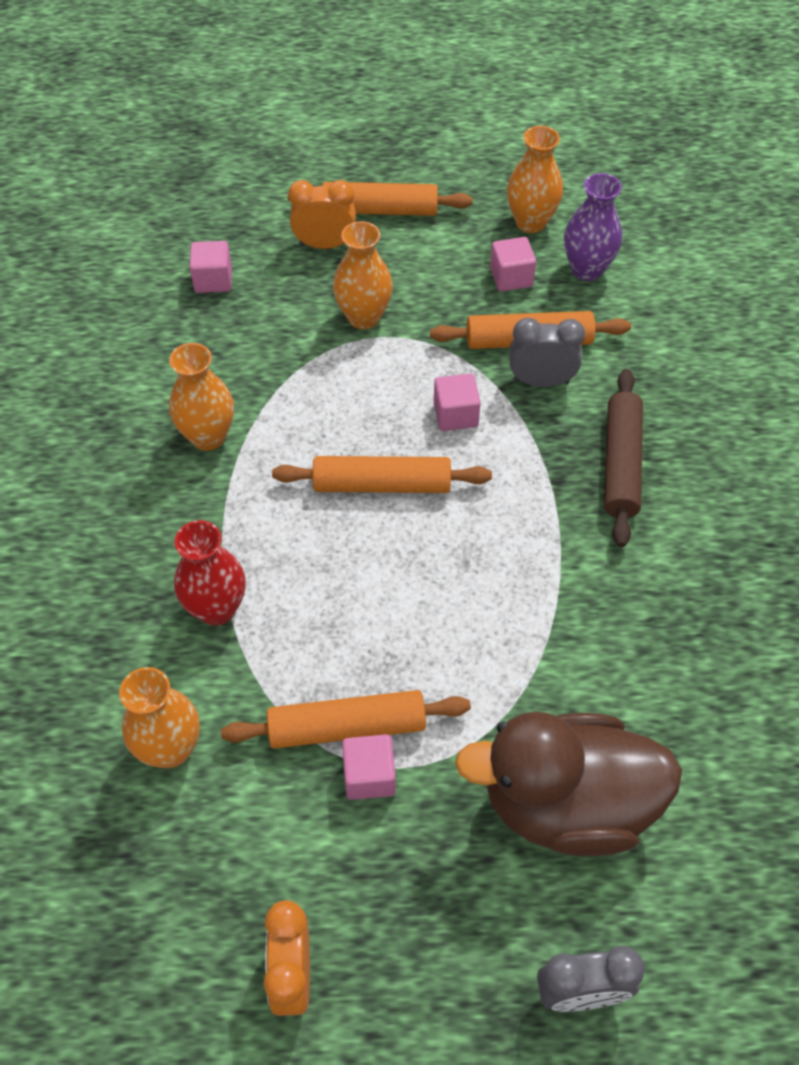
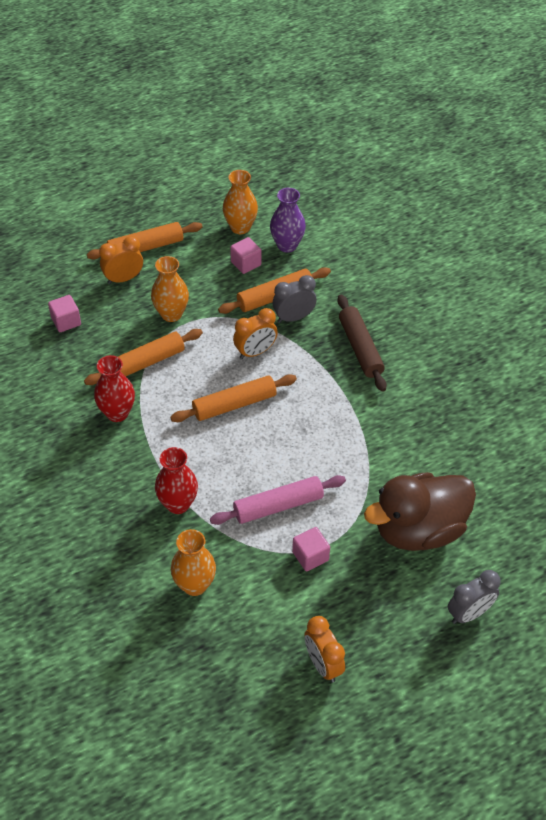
camera: 25 degrees left, 5 degrees down
orange vase [169,343,234,451] -> red vase [94,355,135,422]
orange rolling pin [221,690,471,749] -> orange rolling pin moved to [84,329,203,385]
pink cube [434,374,481,431] -> orange clock [233,308,278,359]
none -> pink rolling pin [210,475,346,525]

